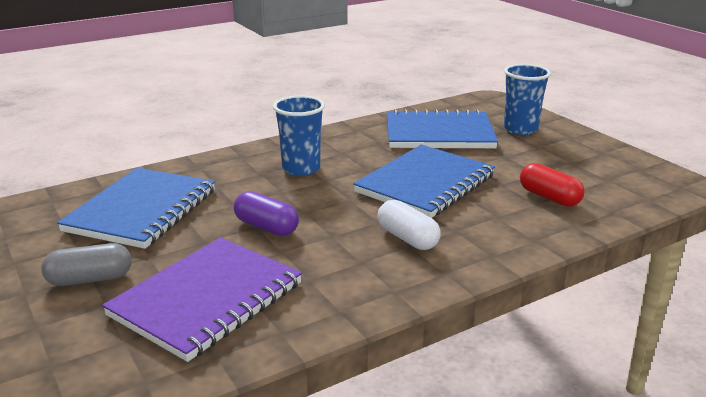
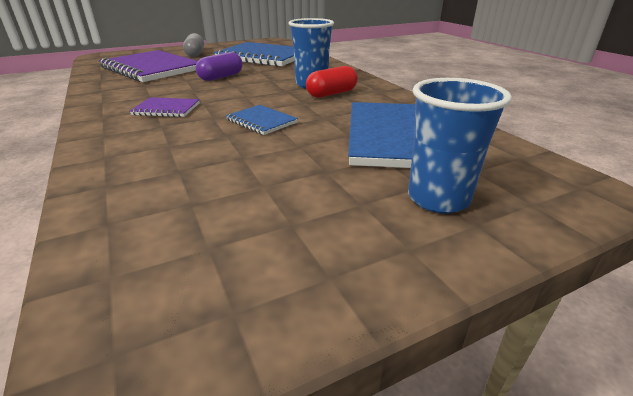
camera: 95 degrees right, 5 degrees up
blue notebook [353,145,495,218] -> blue notebook [226,105,298,135], size x0.47
white capsule [377,200,441,250] -> purple notebook [129,97,200,117]
red capsule [520,163,585,207] -> red capsule moved to [306,66,358,98]

